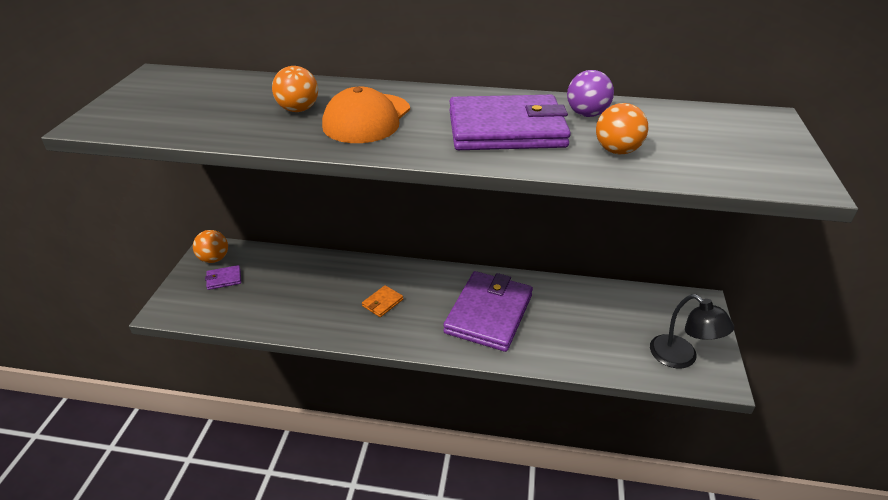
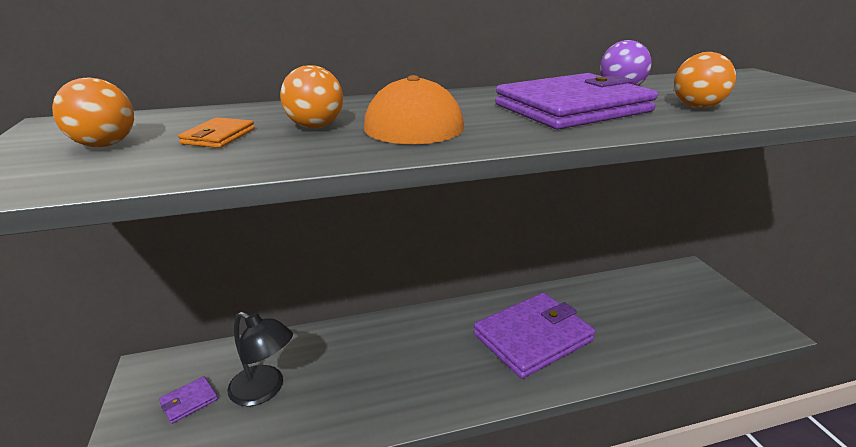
camera: 25 degrees left, 10 degrees down
orange ball [193,230,228,263] -> orange ball moved to [52,77,134,147]
orange wallet [362,285,403,317] -> orange wallet moved to [178,117,255,148]
purple wallet [443,271,533,352] -> purple wallet turned 60 degrees clockwise [474,293,595,379]
black lamp [650,294,734,368] -> black lamp moved to [227,312,293,406]

